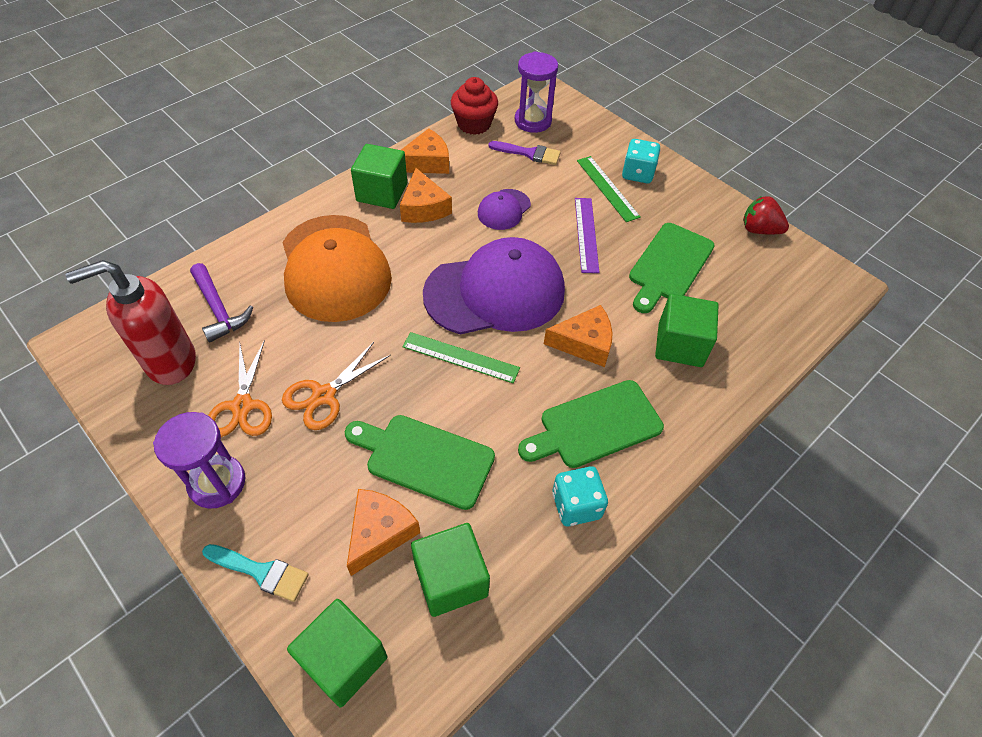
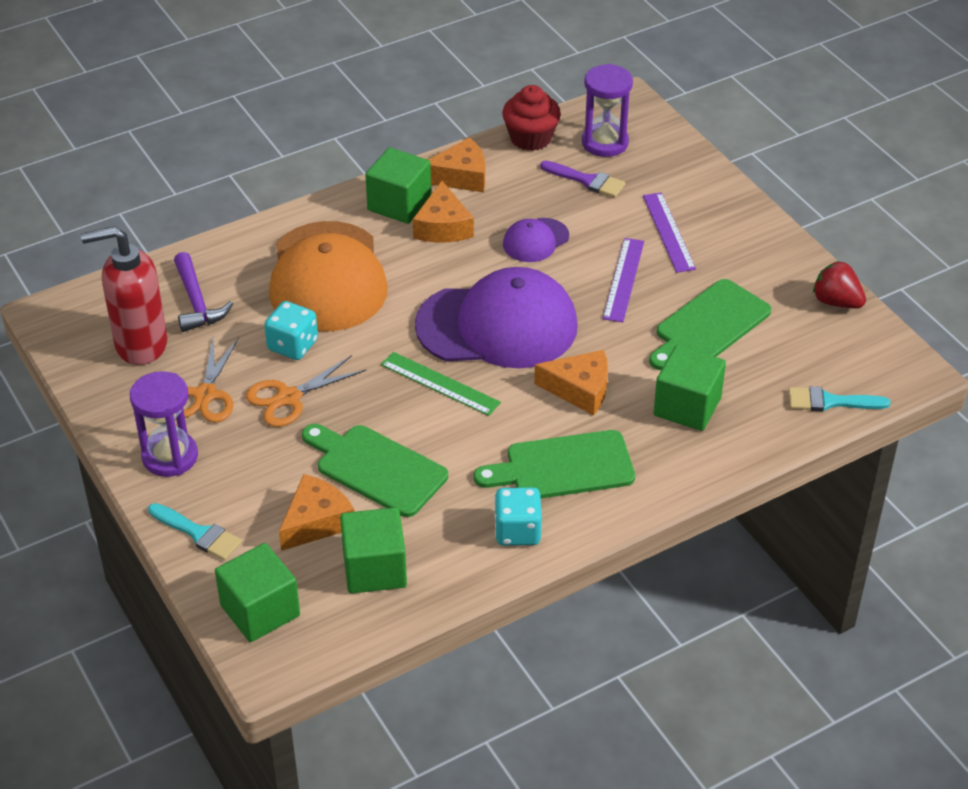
camera: 15 degrees right, 10 degrees down
green ruler [577,156,641,222] -> purple ruler [643,192,696,273]
turquoise dice [622,139,660,183] -> turquoise dice moved to [264,301,318,360]
none -> turquoise brush [788,387,890,411]

